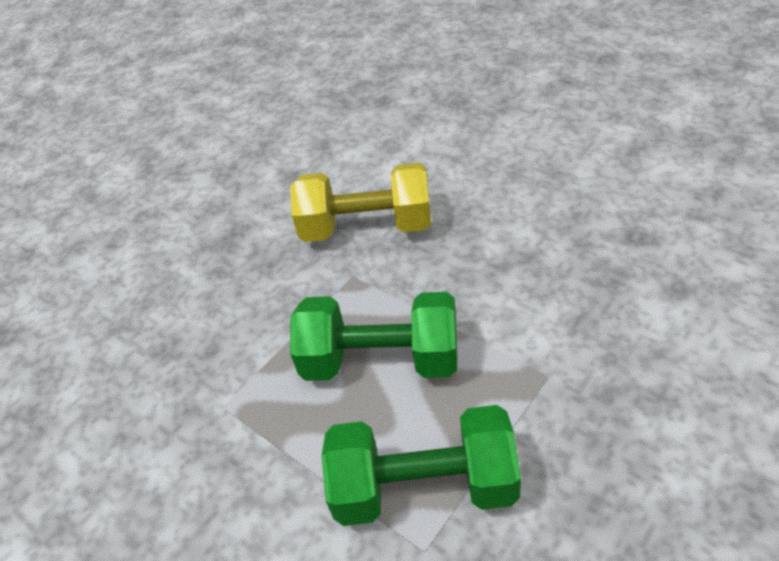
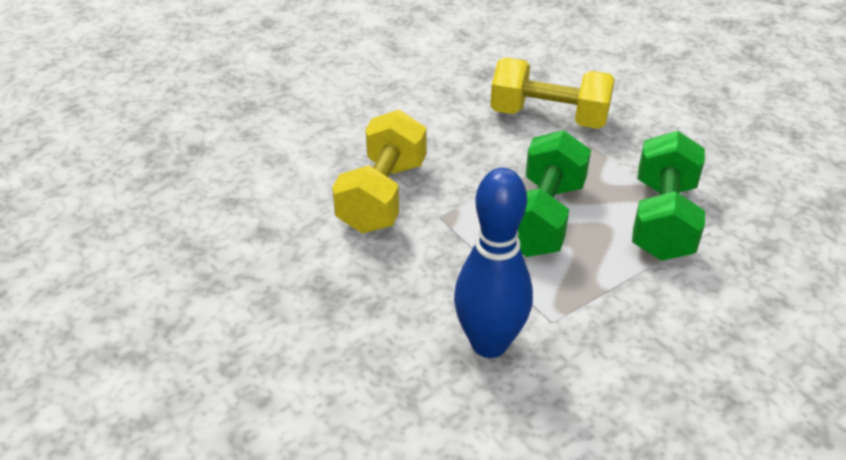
camera: 80 degrees left, 5 degrees down
none -> blue bowling pin [454,168,533,358]
none -> yellow dumbbell [490,58,615,129]

